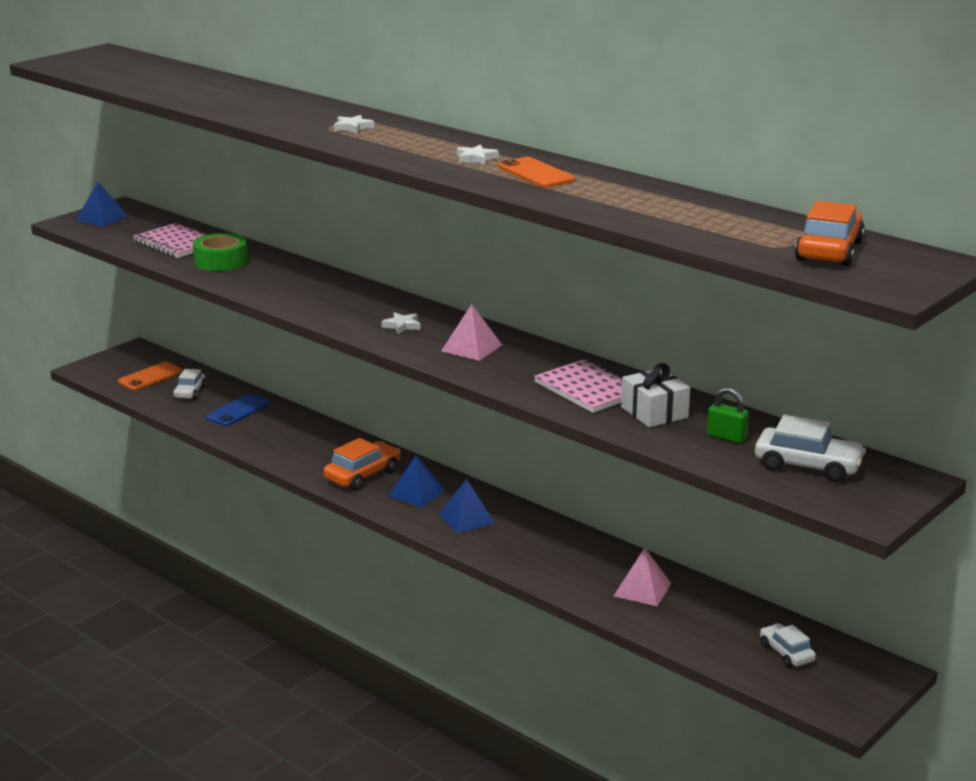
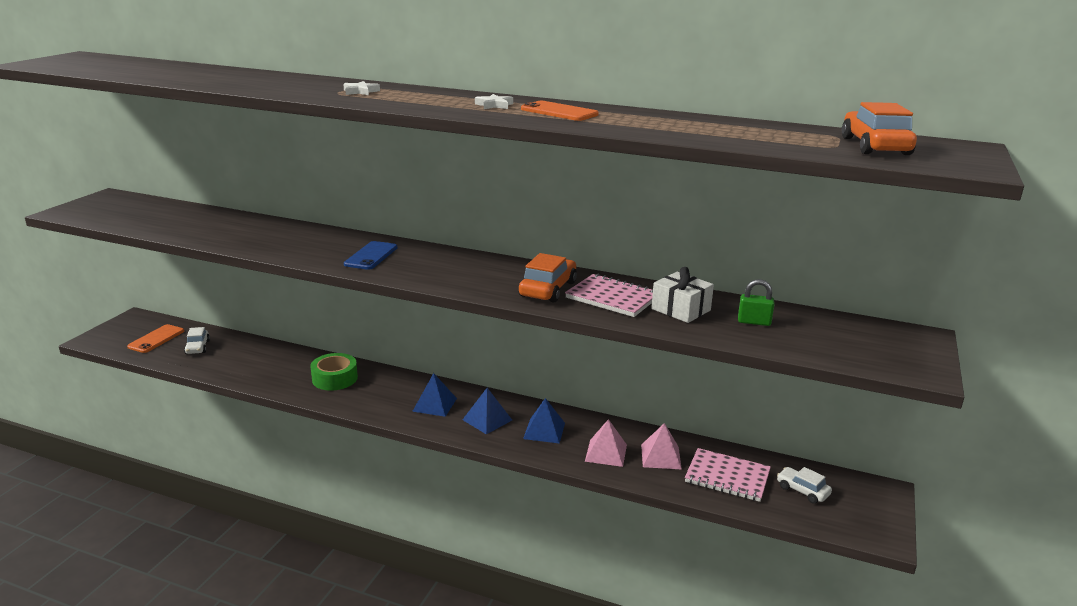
camera: 20 degrees left, 0 degrees up
blue pyramid [76,182,128,227] -> blue pyramid moved to [523,398,565,444]
pink notebook [133,223,207,258] -> pink notebook moved to [685,448,771,502]
green tape [193,233,248,271] -> green tape moved to [310,353,358,391]
blue phone [206,394,269,426] -> blue phone moved to [344,241,398,270]
orange car [323,438,401,490] -> orange car moved to [518,253,577,302]
white star [381,312,421,334] -> none
pink pyramid [441,304,502,361] -> pink pyramid moved to [585,419,627,467]
white car [755,415,866,482] -> none

